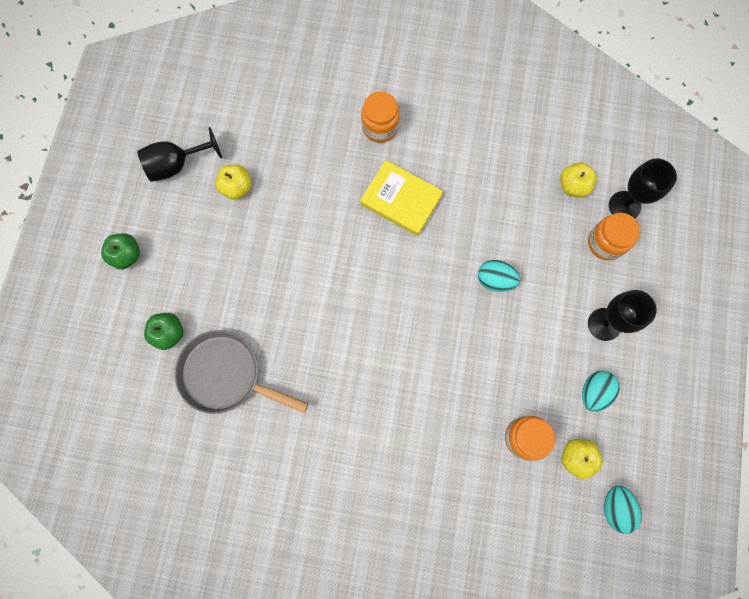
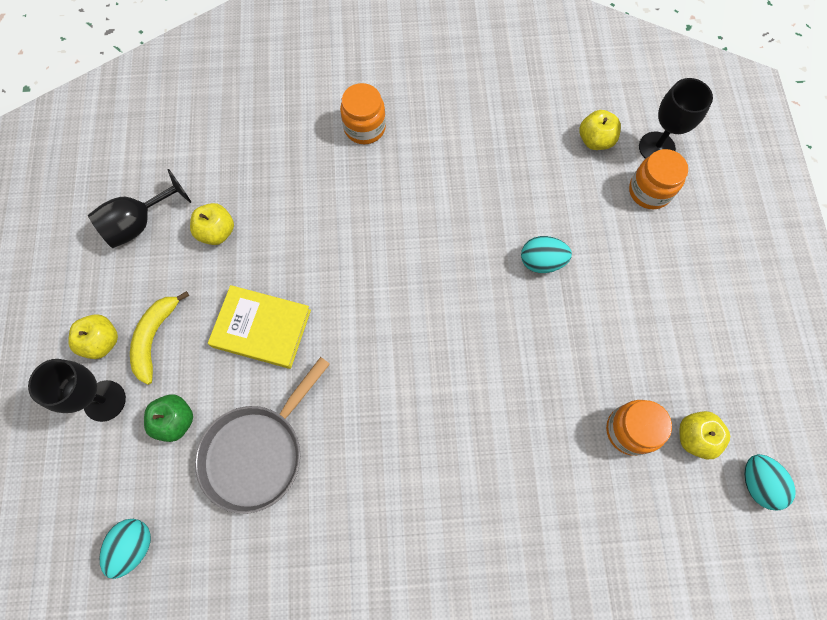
camera: 15 degrees left, 5 degrees down
green apple [101,233,140,269] -> yellow apple [68,314,118,359]
grey pan [174,330,308,414] -> grey pan turned 60 degrees counterclockwise [195,357,330,514]
yellow book [360,160,444,236] -> yellow book moved to [208,285,311,369]
turquoise egg [582,371,620,412] -> turquoise egg moved to [100,519,151,579]
black goblet [588,290,657,341] -> black goblet moved to [28,359,126,422]
none -> yellow banana [130,291,189,385]

